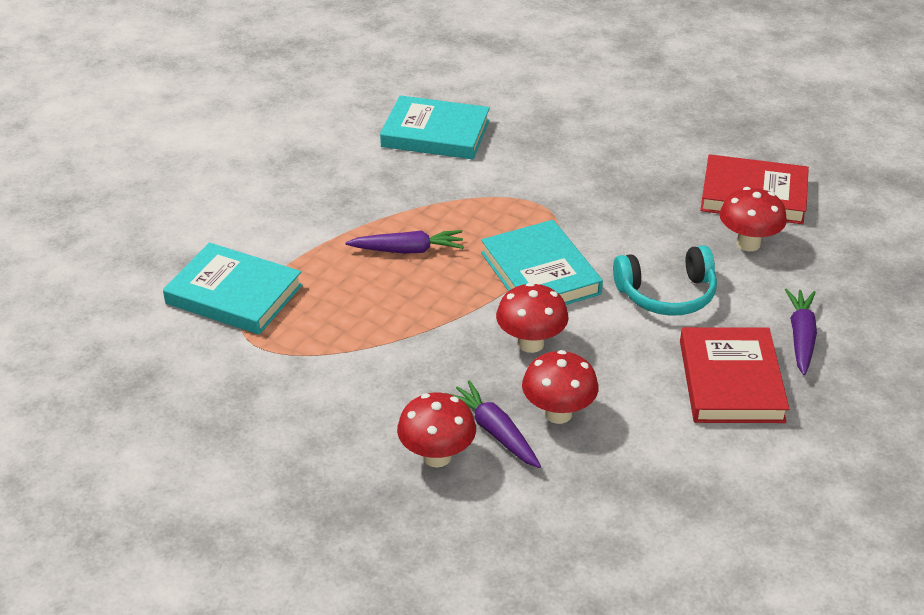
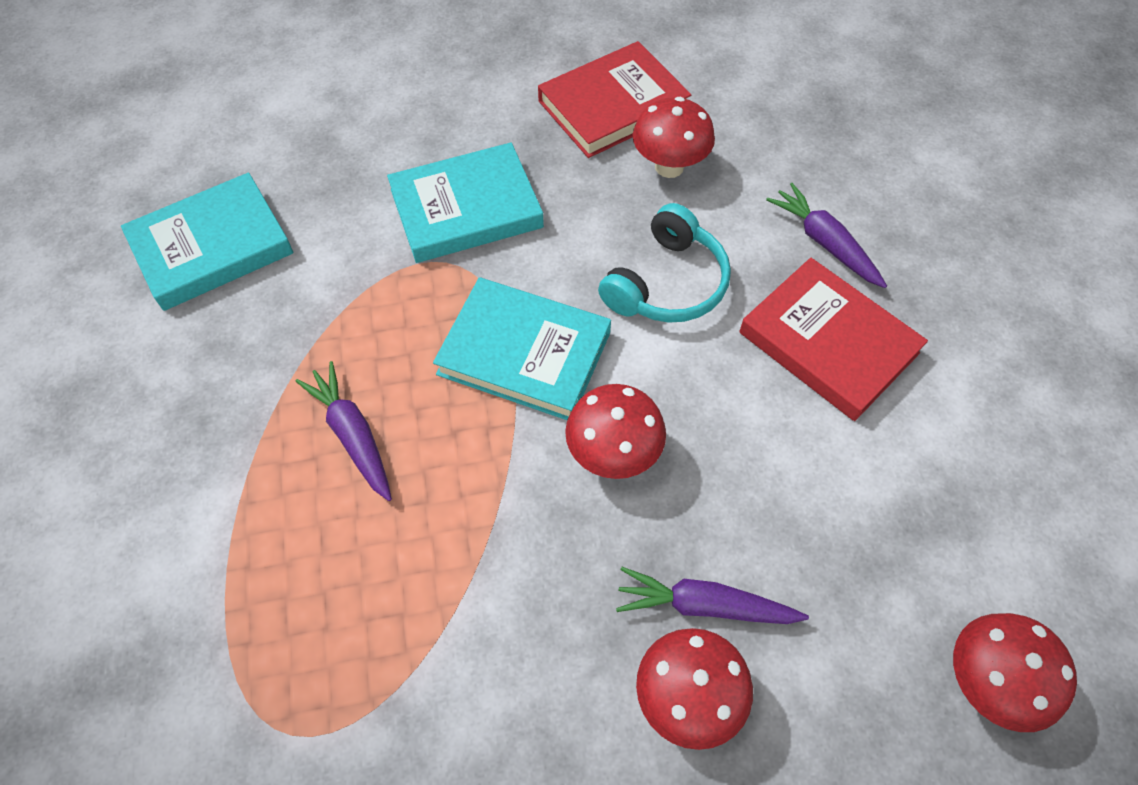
camera: 45 degrees left, 20 degrees up
turquoise book [163,243,303,335] -> turquoise book moved to [387,142,544,263]
purple carrot [345,230,464,254] -> purple carrot turned 75 degrees counterclockwise [295,361,392,501]
red mushroom [522,350,599,424] -> red mushroom moved to [953,613,1077,732]

